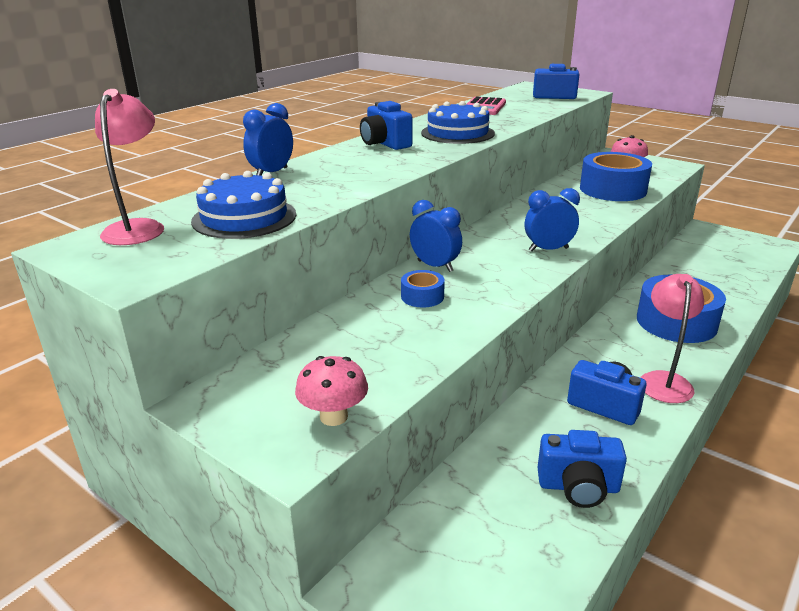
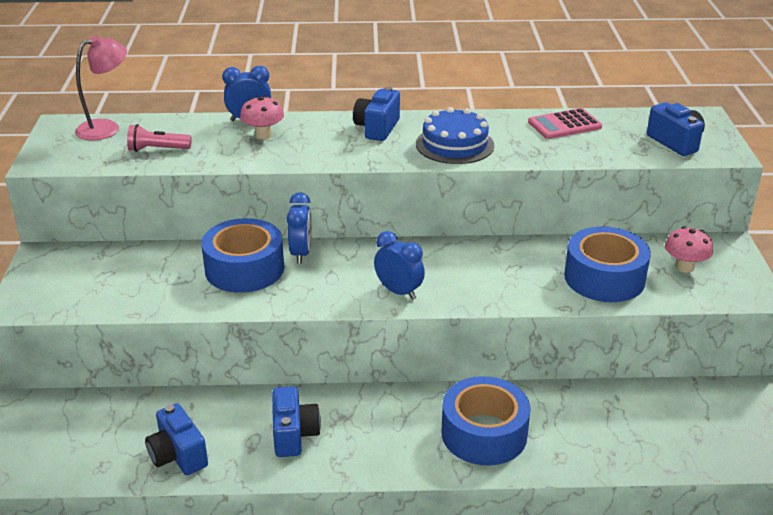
camera: 50 degrees right, 5 degrees up
blue cake [191,171,296,239] -> pink flashlight [127,124,192,152]
pink mushroom [295,356,368,426] -> pink mushroom moved to [240,96,284,139]
blue tape [401,270,445,308] -> blue tape [201,218,284,293], size x2.10
pink lamp [640,274,704,403] -> none

